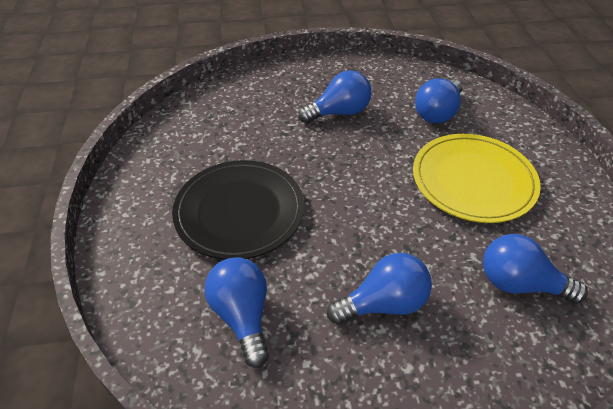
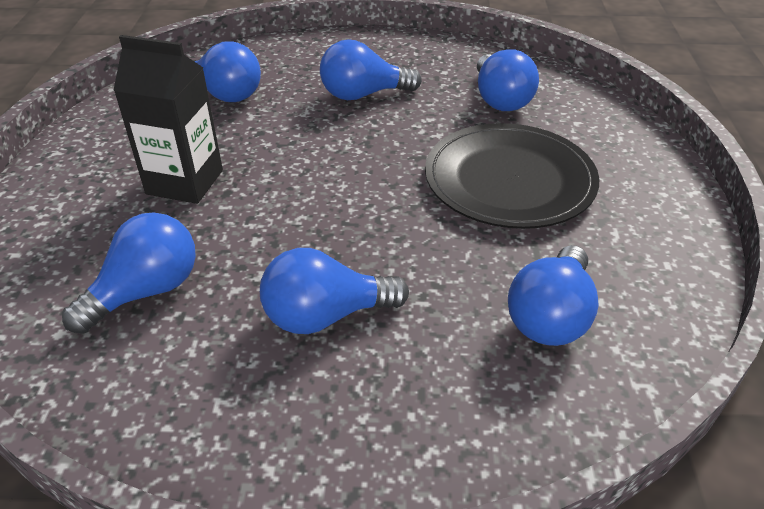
camera: 170 degrees left, 5 degrees down
yellow plate [413,134,541,223] -> black carton [113,35,223,204]
none -> blue light bulb [508,245,599,346]

